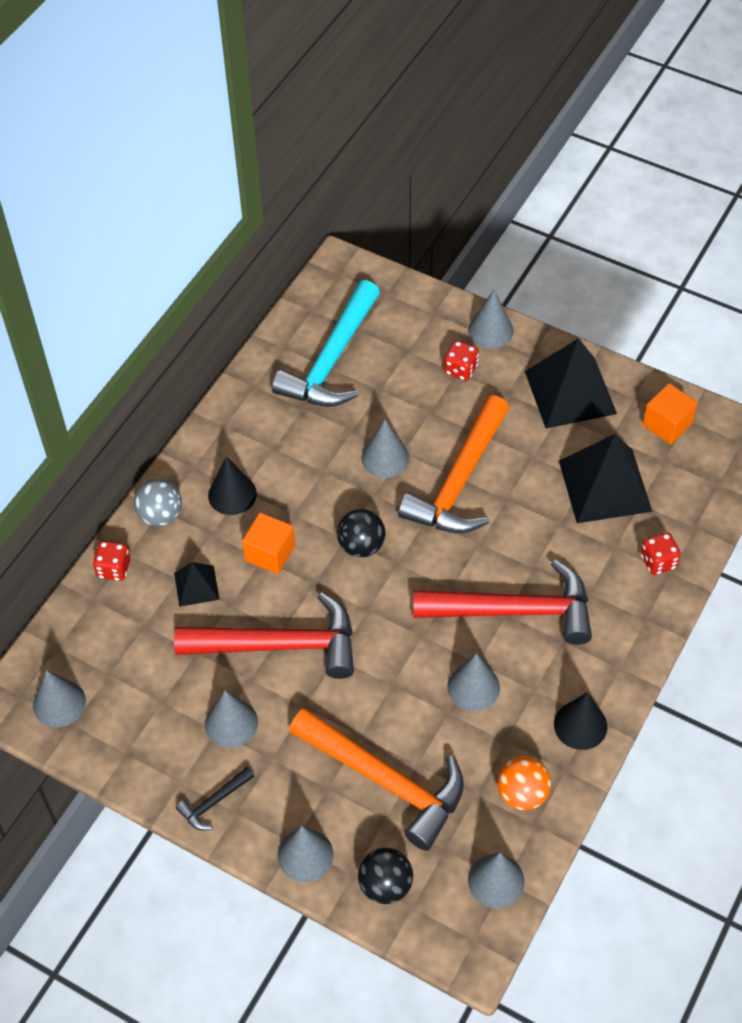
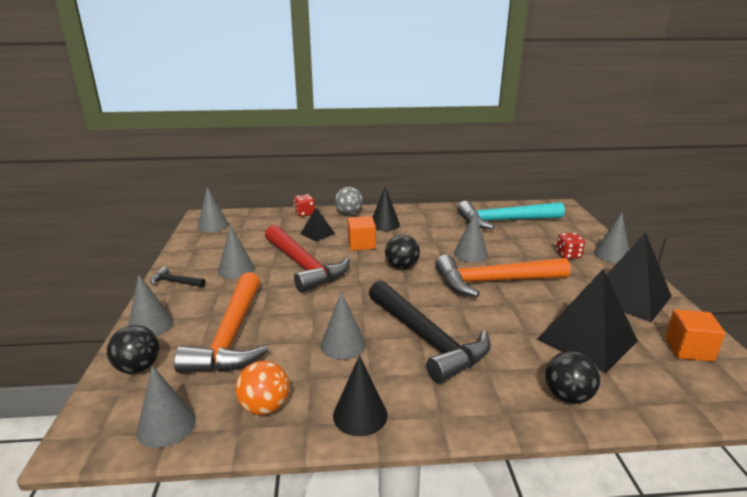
camera: 55 degrees right, 30 degrees down
red hammer [413,560,592,645] -> black hammer [369,280,491,383]
red dice [641,532,681,575] -> black ball [545,351,600,404]

